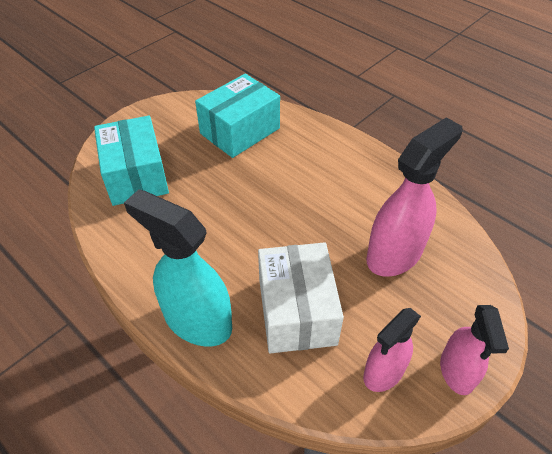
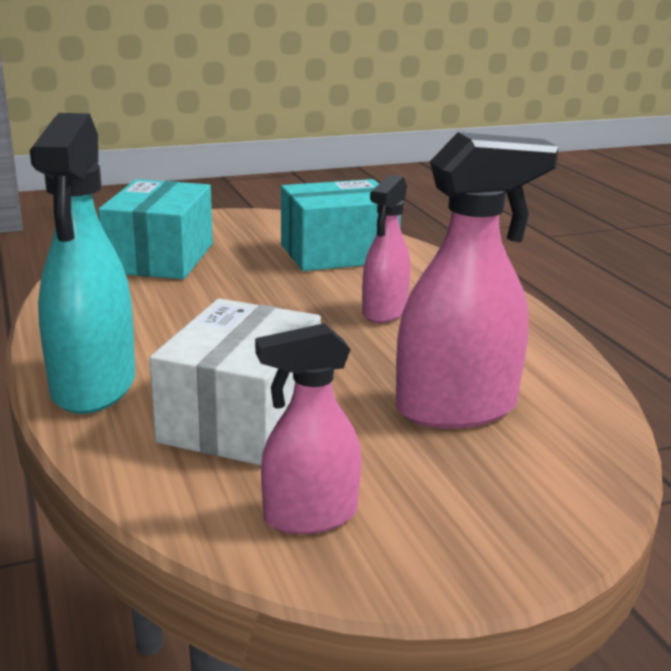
camera: 25 degrees right, 25 degrees down
turquoise spray bottle [124,189,232,346] -> turquoise spray bottle turned 150 degrees counterclockwise [30,113,135,414]
pink spray bottle [440,305,509,395] -> pink spray bottle moved to [362,175,410,323]

